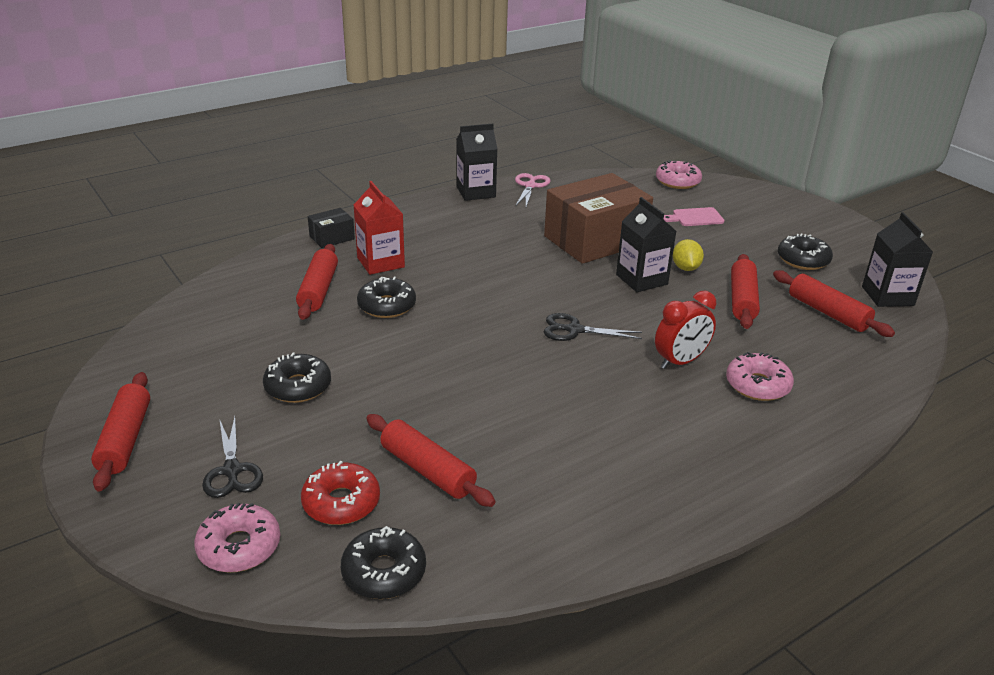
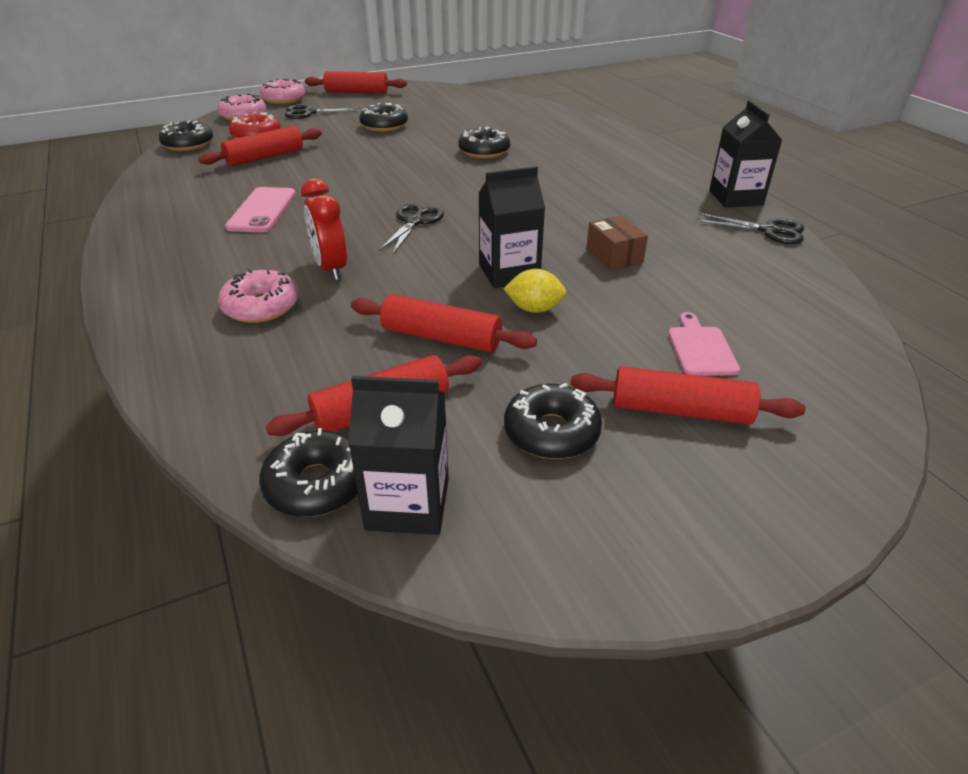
camera: 100 degrees right, 5 degrees up
red rolling pin [296,244,338,320] -> red rolling pin moved to [570,366,806,425]
black box [308,208,355,248] -> none
red carton [354,181,405,275] -> none
pink scissors [515,173,551,207] -> black scissors [696,213,804,244]
brown box [544,173,653,264] -> brown box [586,216,648,271], size x0.44
pink donut [656,160,702,189] -> pink donut moved to [260,78,305,104]
none -> pink phone [225,187,296,233]
none -> black donut [259,428,358,517]

